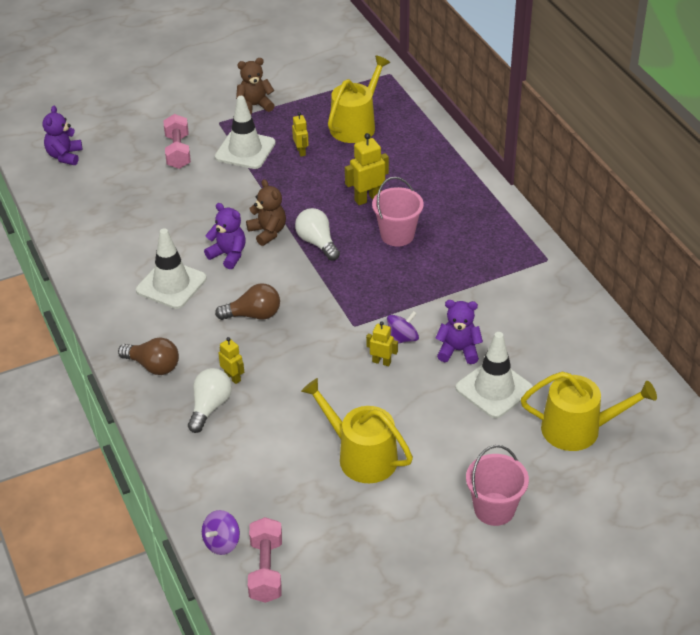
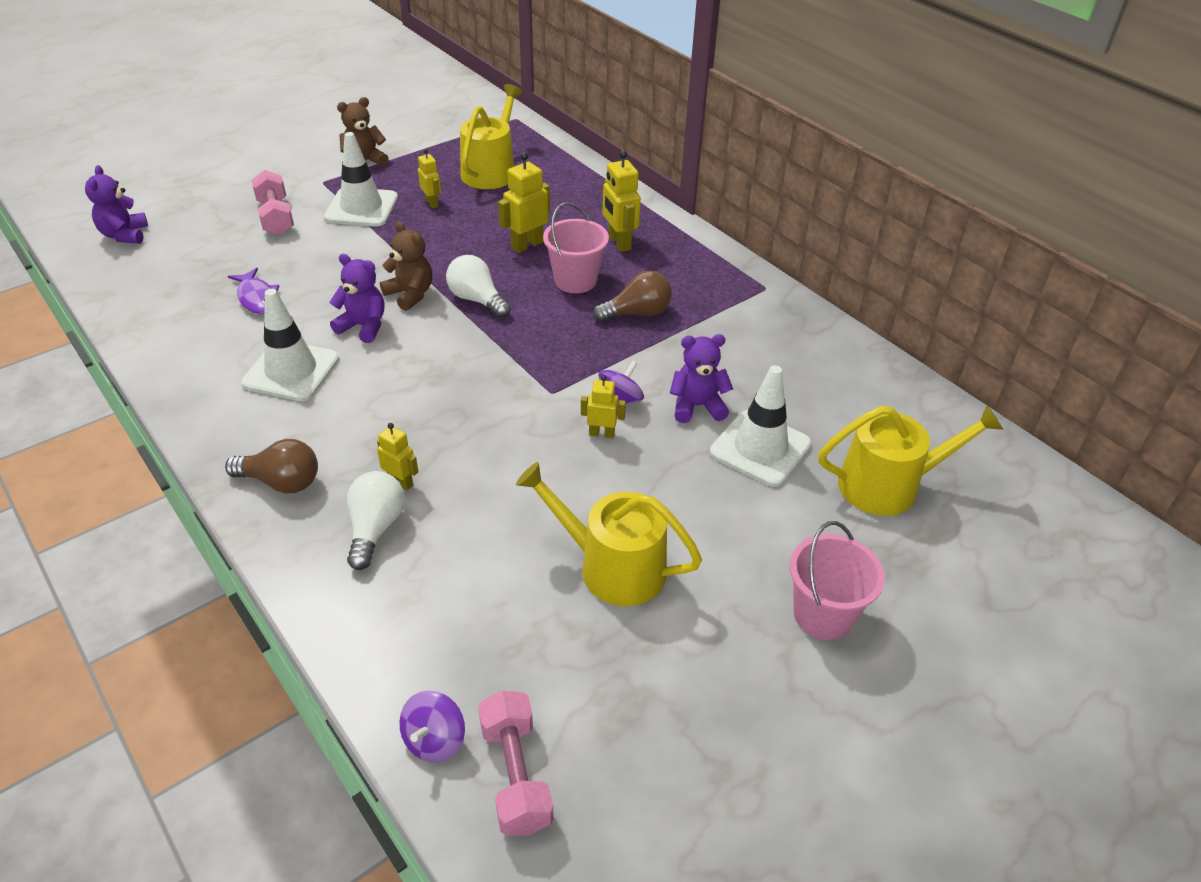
camera: 15 degrees left, 0 degrees up
brown light bulb [215,283,280,320] -> brown light bulb moved to [593,271,672,322]
none -> purple fish [228,268,279,314]
none -> yellow robot [603,150,641,252]

